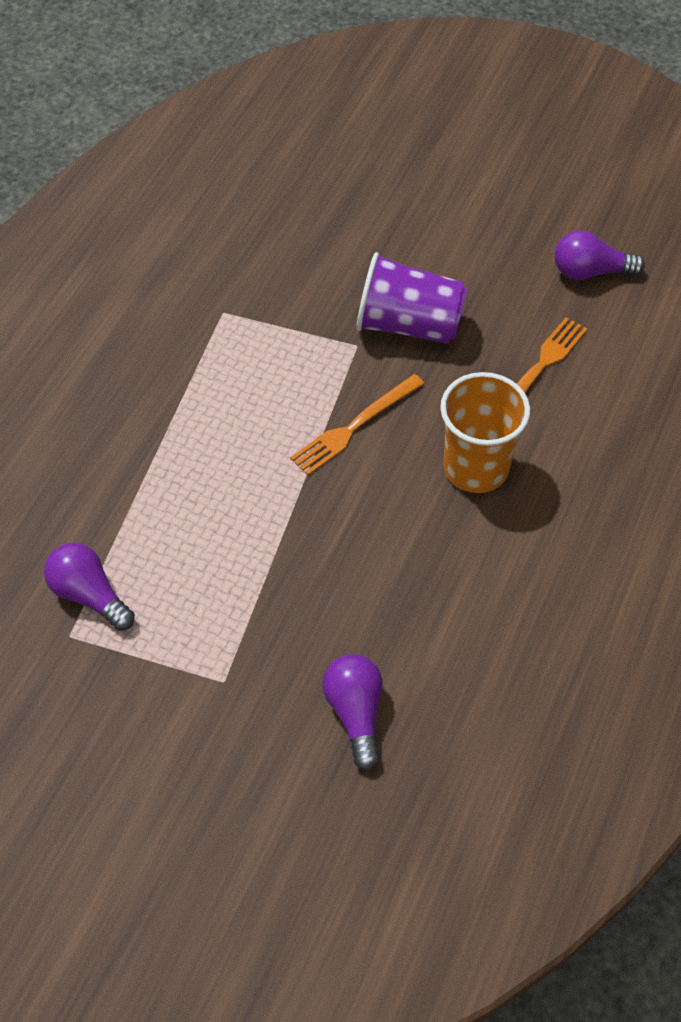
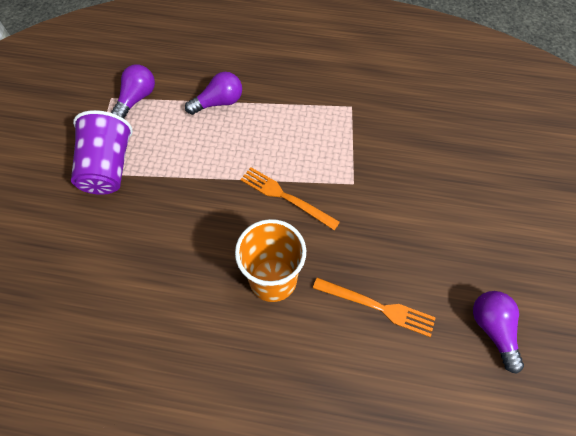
camera: 75 degrees right, 5 degrees up
purple light bulb [322,654,383,770] -> purple light bulb moved to [185,72,242,115]
purple cup [356,252,467,344] -> purple cup moved to [71,110,133,195]

